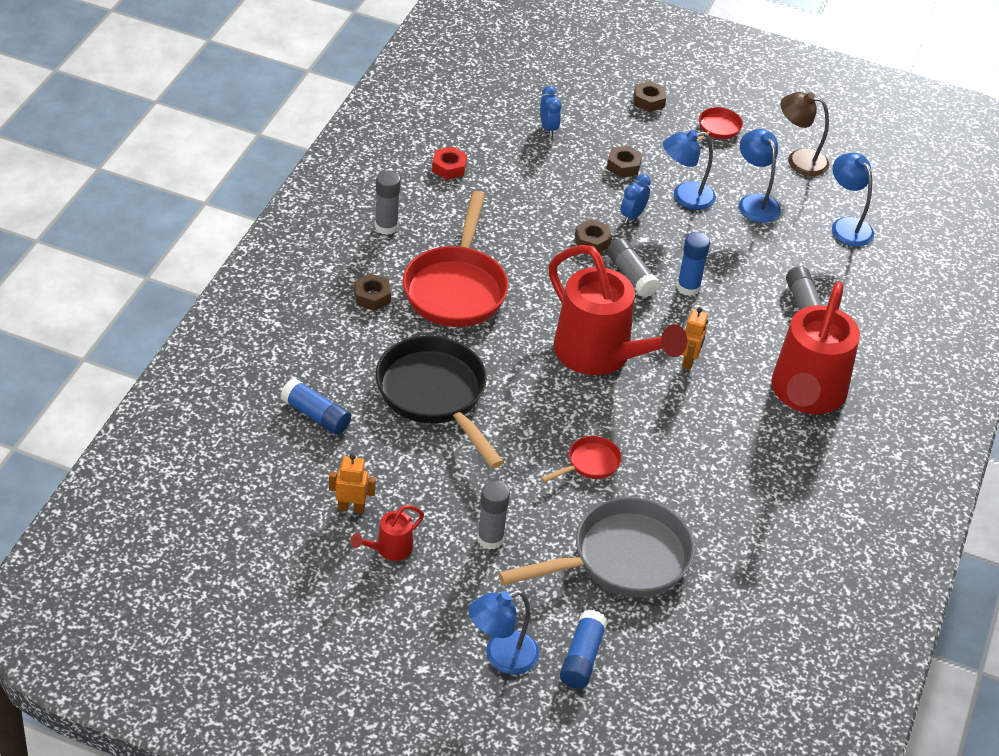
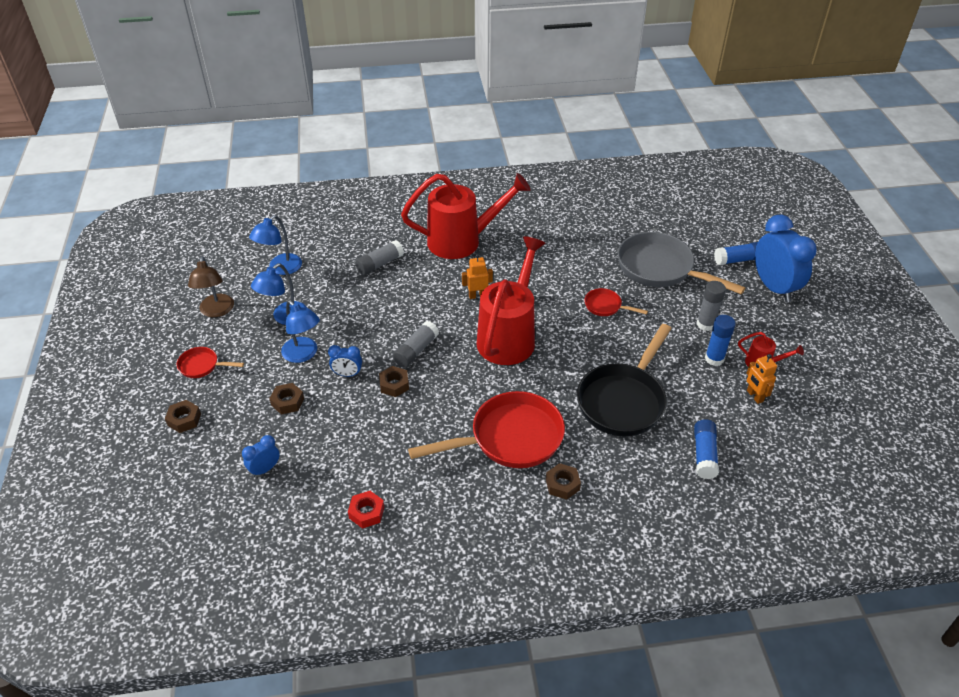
camera: 115 degrees left, 0 degrees up
grey glue stick [375,170,401,235] -> none
blue lamp [468,590,540,675] -> blue clock [755,215,817,302]
blue glue stick [677,232,710,296] -> blue glue stick moved to [705,315,736,366]

